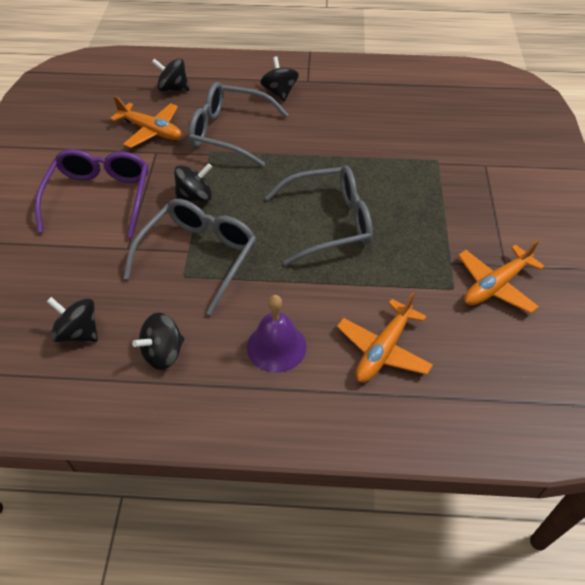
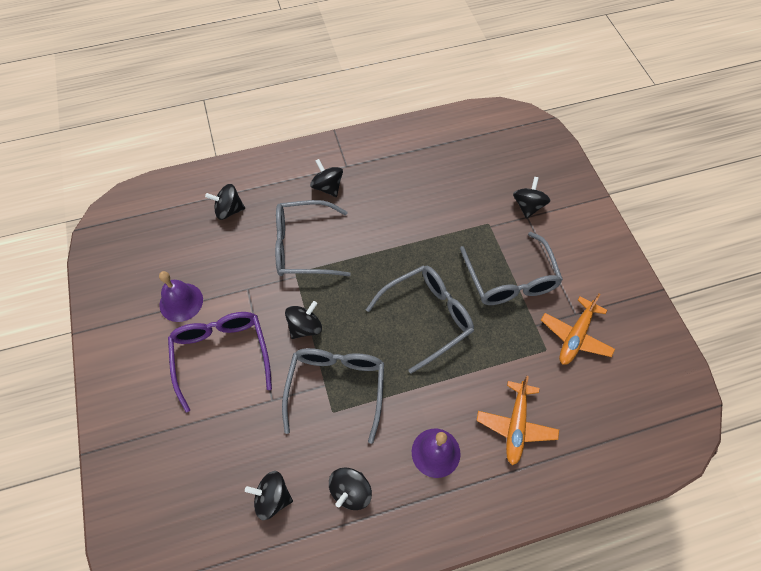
camera: 20 degrees left, 10 degrees up
orange plane [110,96,182,148] -> none
none -> purple bell [159,271,203,322]
none -> grey glasses [460,232,563,305]
none -> black spinning top [513,177,551,219]

